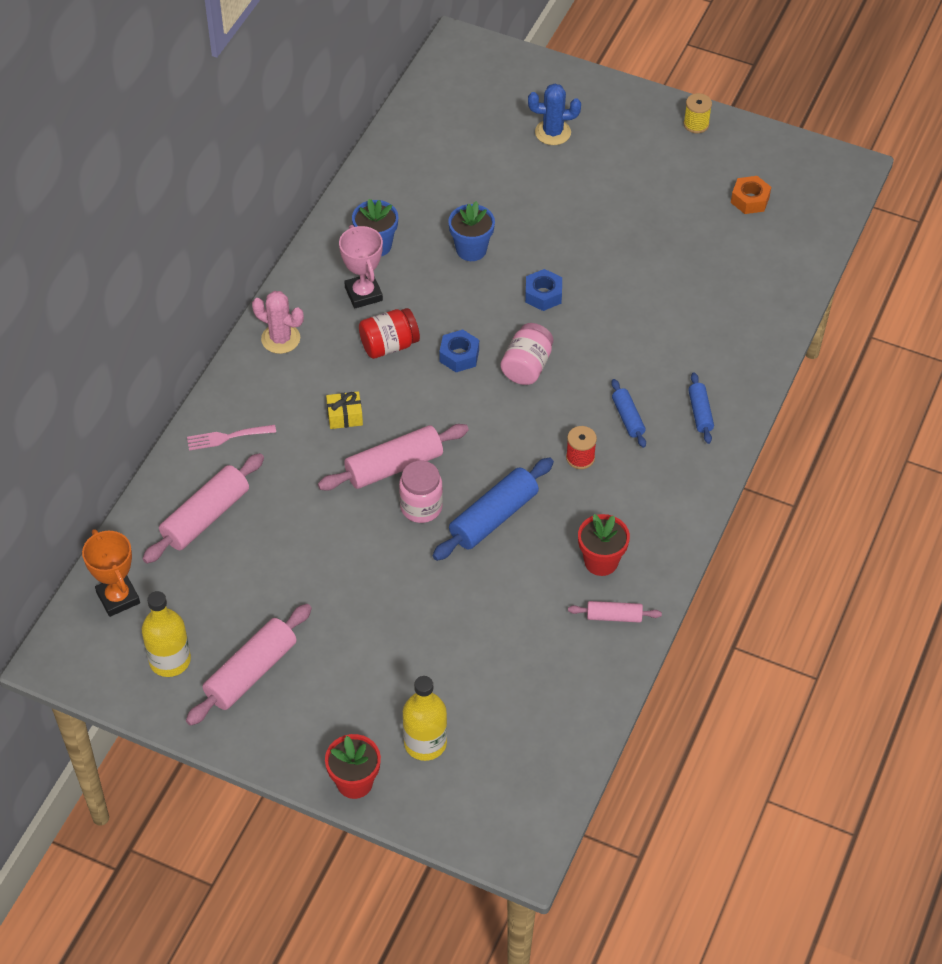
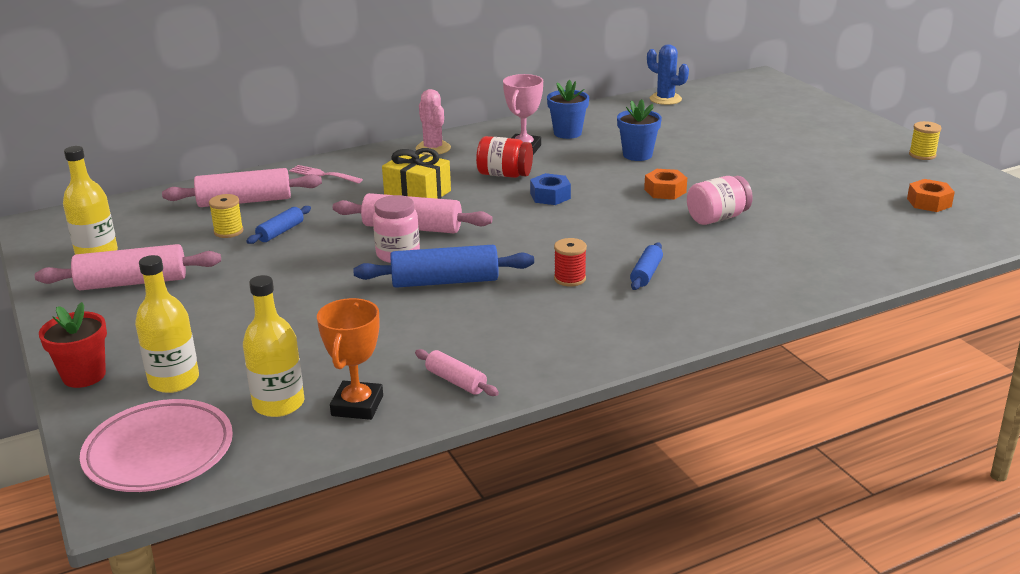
camera: 40 degrees right, 25 degrees down
orange trophy [82,529,140,617] -> orange trophy moved to [317,298,383,420]
yellow gift [326,391,363,429] -> yellow gift [382,148,451,199], size x1.65
pink jar [500,323,553,385] -> pink jar moved to [687,176,753,225]
blue nut [525,269,562,311] -> orange nut [644,169,687,200]
blue cactus [528,84,581,145] -> blue cactus moved to [647,44,689,105]
red flower pot [578,514,630,576] -> none
blue rolling pin [688,373,714,444] -> blue rolling pin moved to [247,206,311,244]
none -> pink plate [80,399,233,492]
none -> yellow spool [209,194,244,238]
none -> yellow bottle [243,275,305,417]

